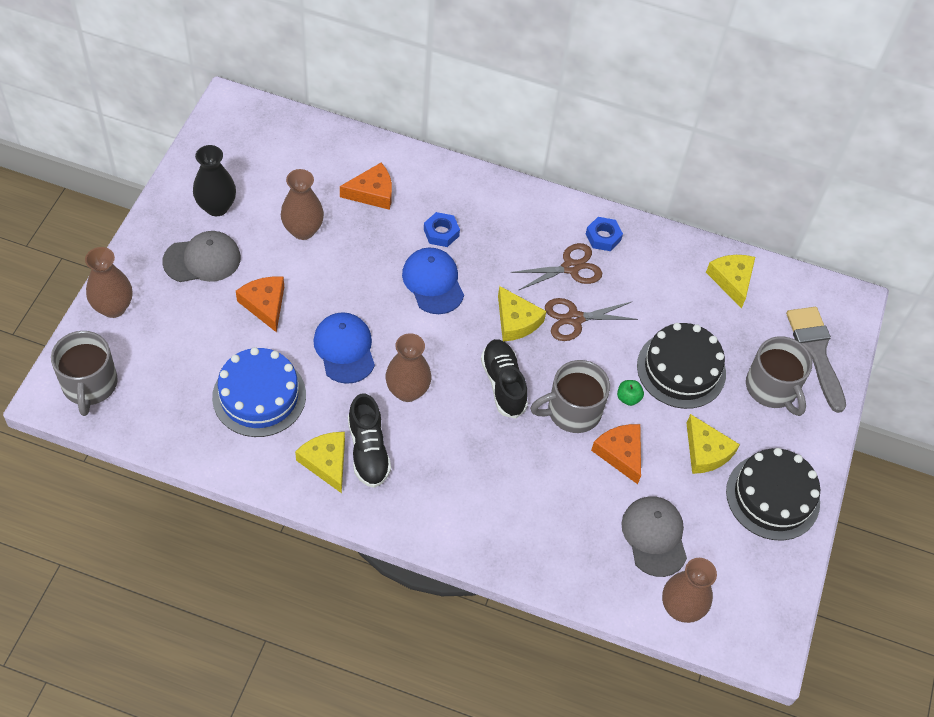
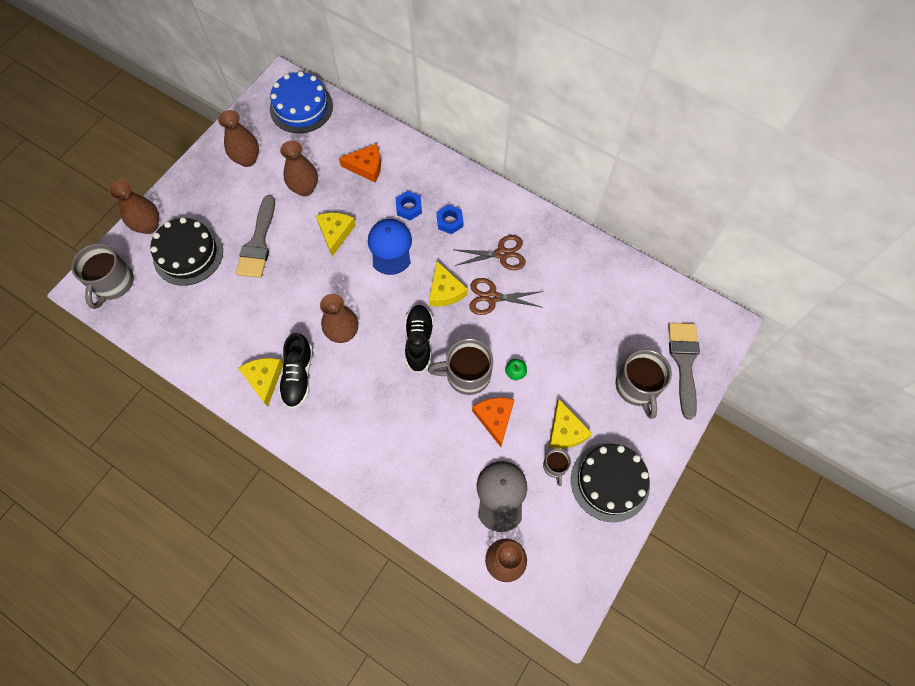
camera: 20 degrees right, 10 degrees up
grey cap [162,231,241,282] -> none
black vase [193,145,236,216] -> brown vase [218,110,259,167]
blue cake [212,347,306,437] -> blue cake moved to [270,71,333,133]
orange cheese [236,276,284,333] -> grey brush [236,195,275,278]
blue cap [313,312,375,384] -> none
blue nut [586,217,623,251] -> blue nut moved to [437,205,463,234]
black cake [637,323,726,409] -> black cake moved to [150,217,223,286]
yellow cheese [706,255,755,308] -> yellow cheese moved to [316,213,356,256]
none -> grey mug [543,449,571,486]

